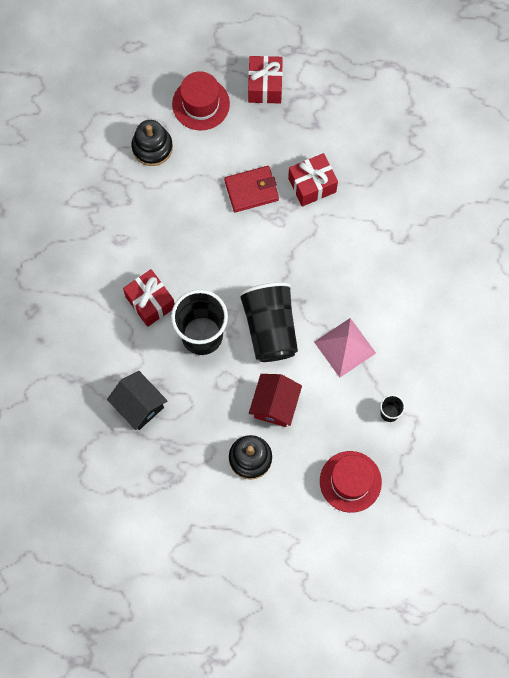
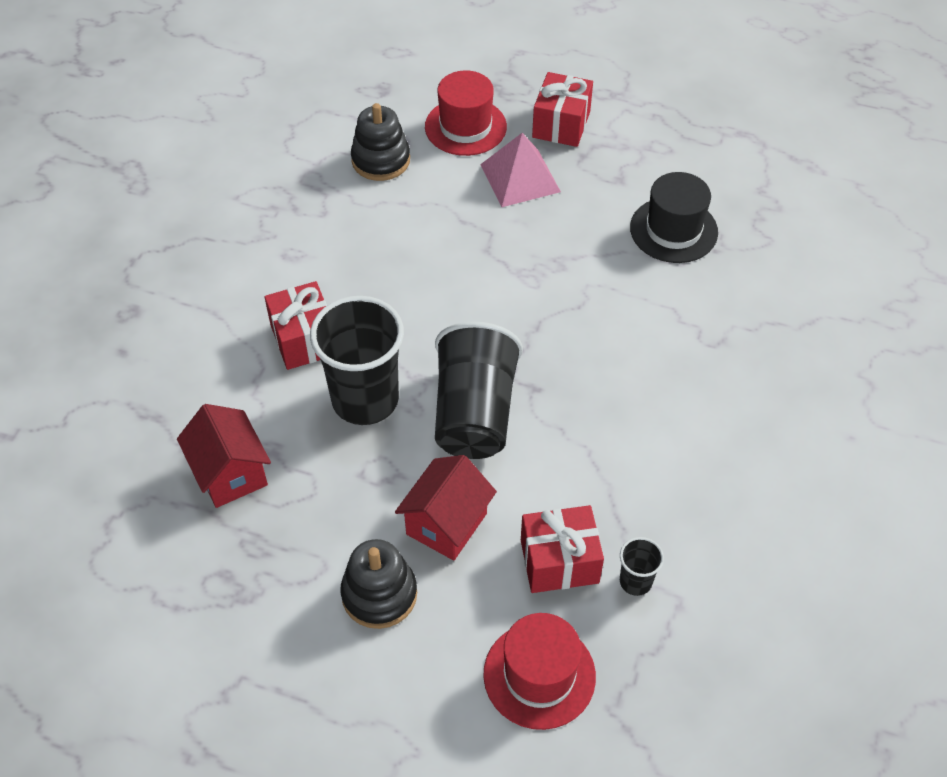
camera: 15 degrees right, 20 degrees down
black house [107,371,167,430] -> red house [177,404,271,508]
red wallet [224,166,279,212] -> none
red gift [288,153,338,207] -> red gift moved to [521,505,604,593]
pink pyramid [314,318,376,378] -> pink pyramid moved to [480,133,561,207]
none -> black hat [630,172,718,263]

